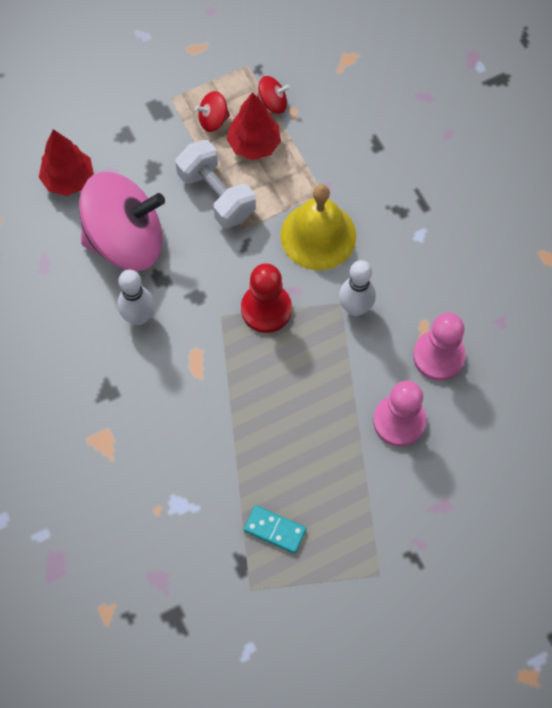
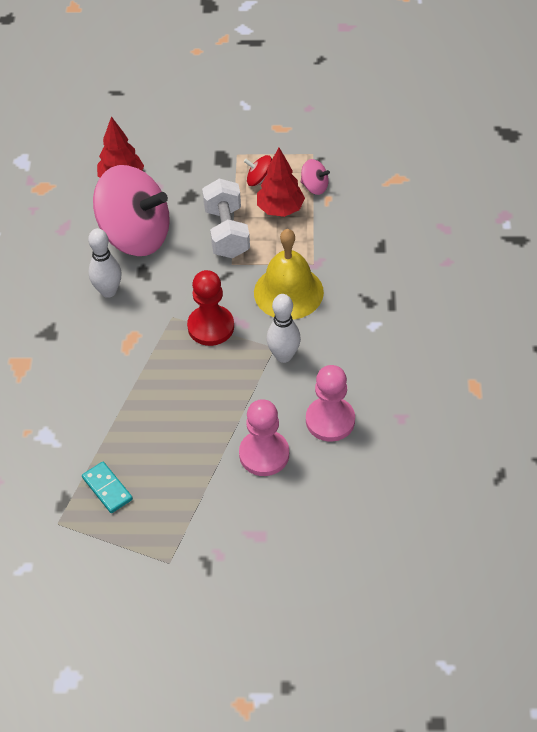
camera: 30 degrees right, 15 degrees down
red spinning top [257,76,290,114] -> pink spinning top [301,159,330,195]

